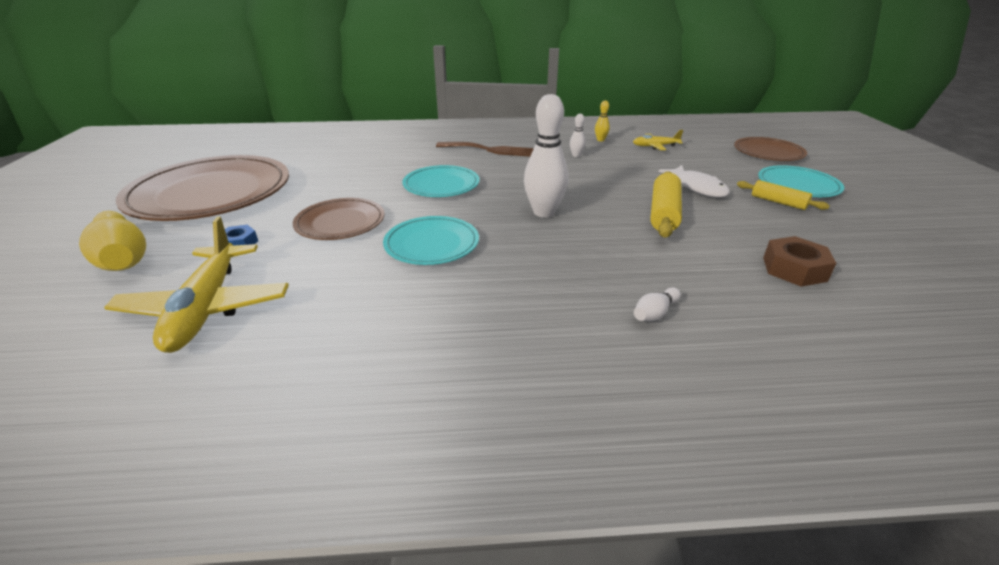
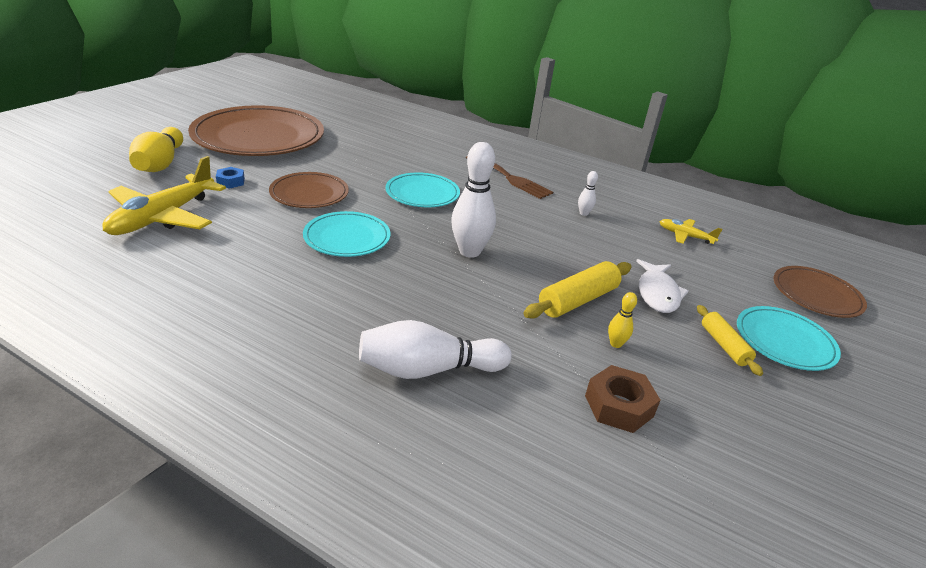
camera: 30 degrees right, 0 degrees up
yellow bowling pin [595,101,610,141] -> yellow bowling pin moved to [608,292,637,348]
white bowling pin [634,287,681,321] -> white bowling pin [359,320,512,379], size x2.18

